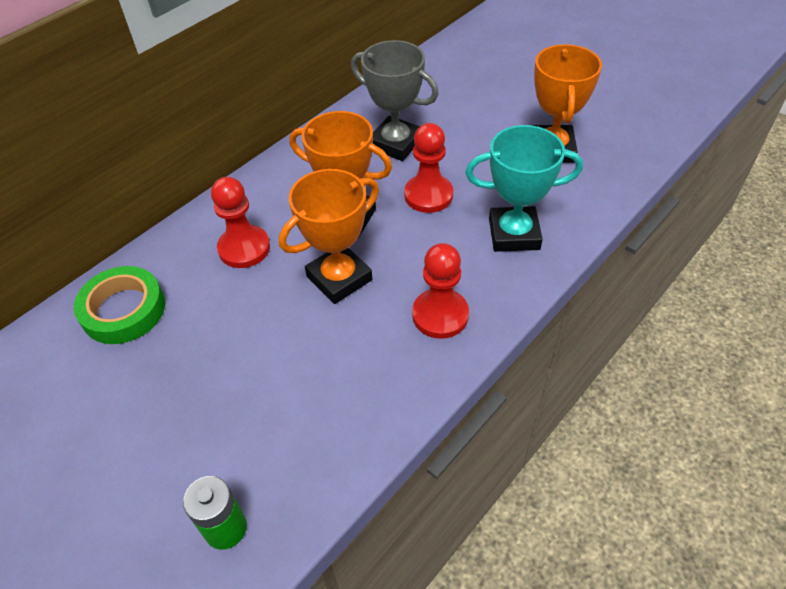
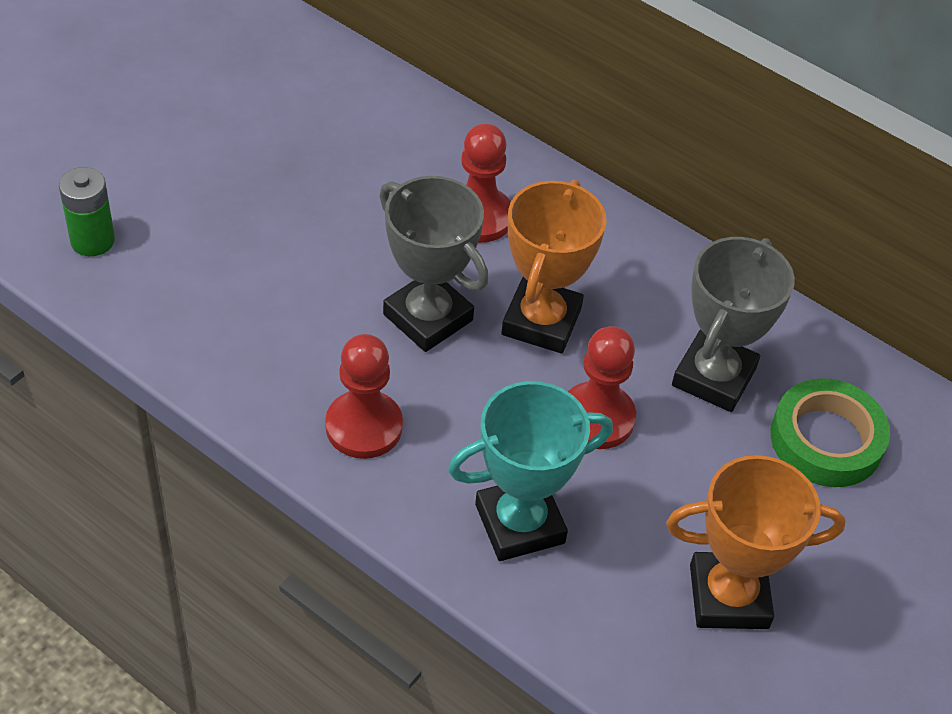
camera: 80 degrees right, 0 degrees up
green tape [74,266,165,344] -> green tape moved to [771,378,890,487]
orange trophy [279,169,379,304] -> grey trophy [379,176,489,352]
turquoise trophy [466,125,583,252] -> turquoise trophy turned 75 degrees clockwise [448,381,613,561]

